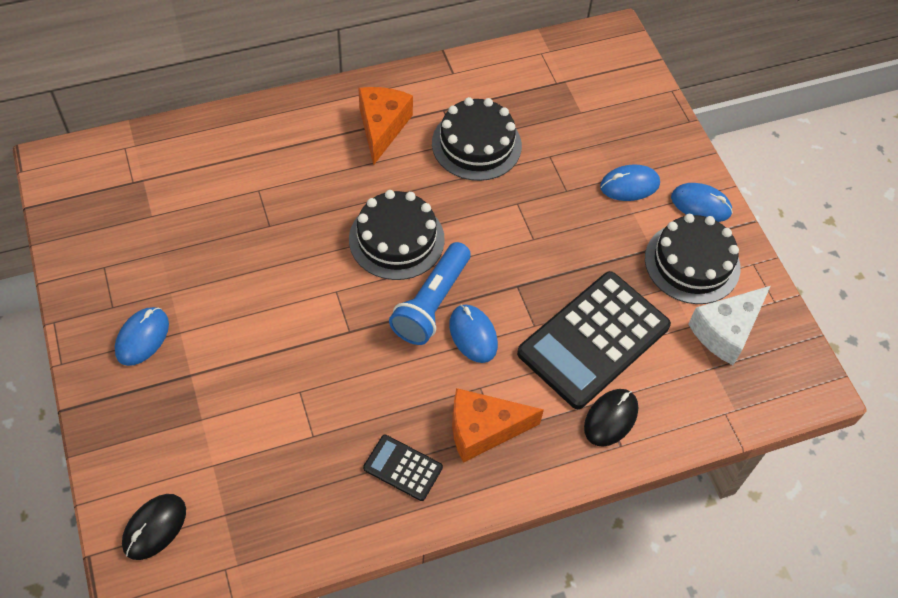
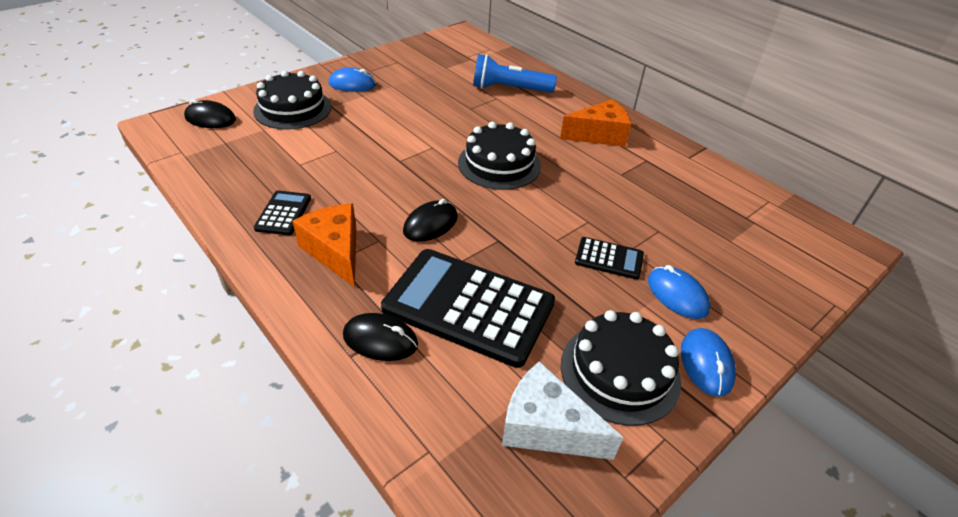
camera: 70 degrees right, 15 degrees down
blue flashlight [389,242,471,345] -> blue flashlight moved to [473,54,557,93]
black cake [432,97,522,181] -> black cake moved to [253,71,332,130]
blue mouse [449,305,498,363] -> black mouse [403,199,458,242]
none -> black calculator [575,237,644,280]

